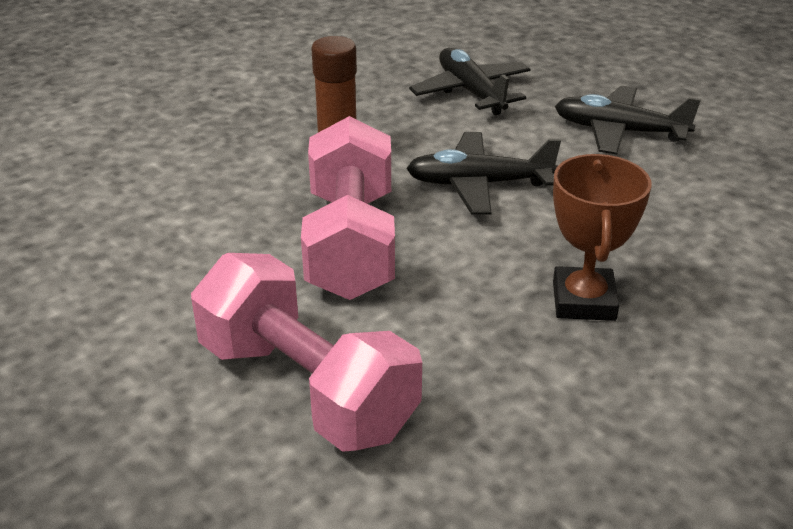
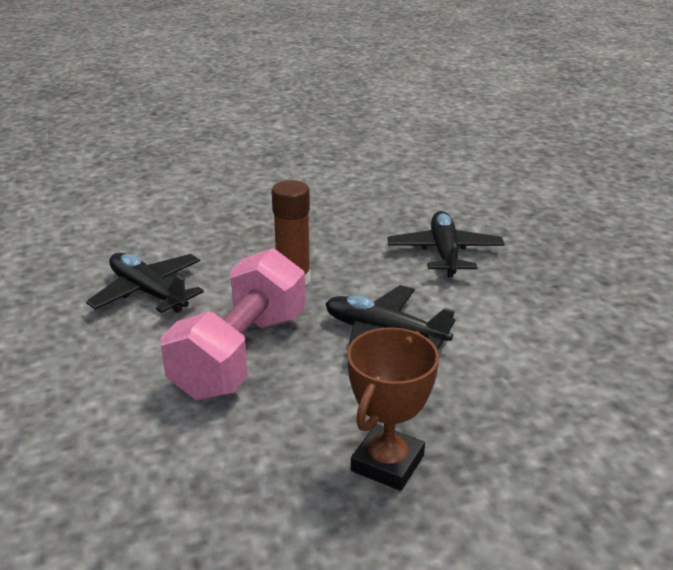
camera: 25 degrees right, 5 degrees down
pink dumbbell [191,253,422,452] -> none
black plane [555,86,701,155] -> black plane moved to [86,253,204,313]

